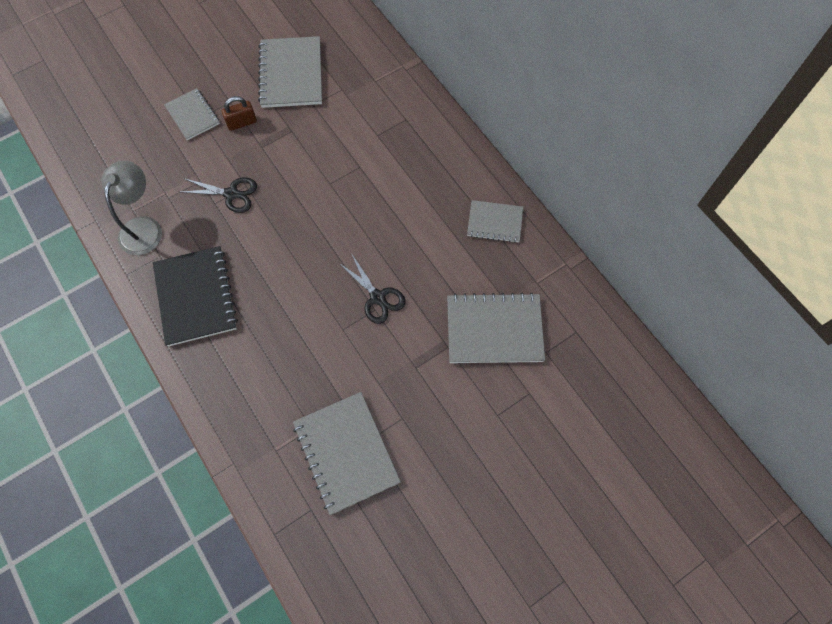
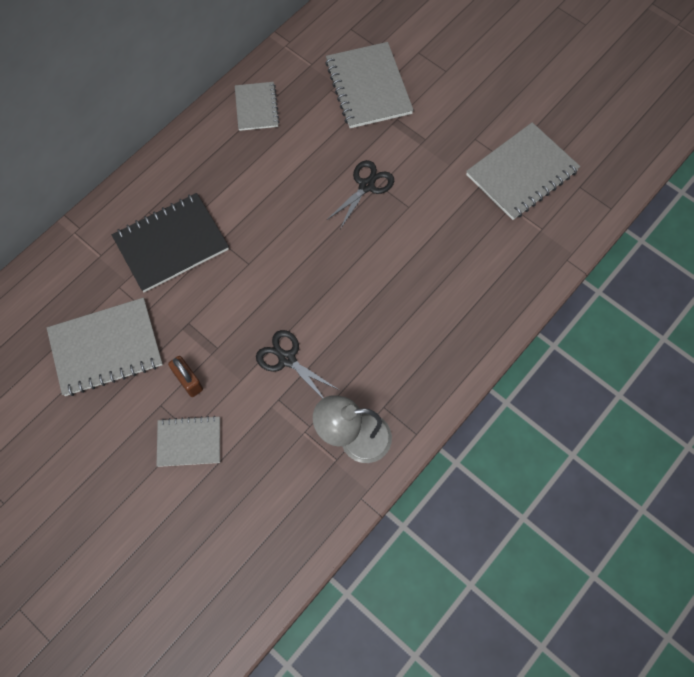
camera: 105 degrees left, 0 degrees up
black notebook [153,246,238,346] -> black notebook moved to [112,193,229,292]
grey notebook [164,88,220,140] -> grey notebook turned 45 degrees clockwise [156,416,220,467]
black scissors [182,177,257,213] -> black scissors turned 45 degrees counterclockwise [256,330,339,398]

